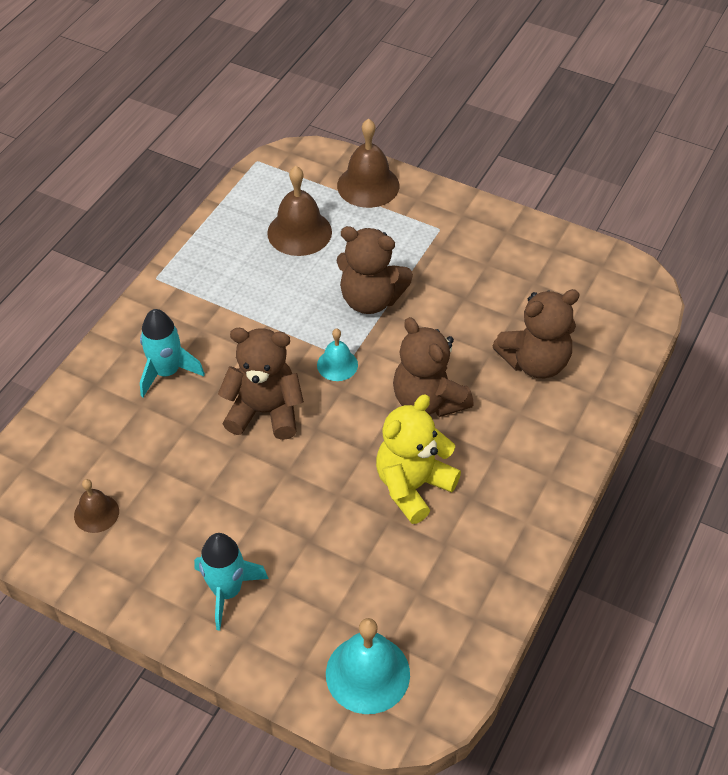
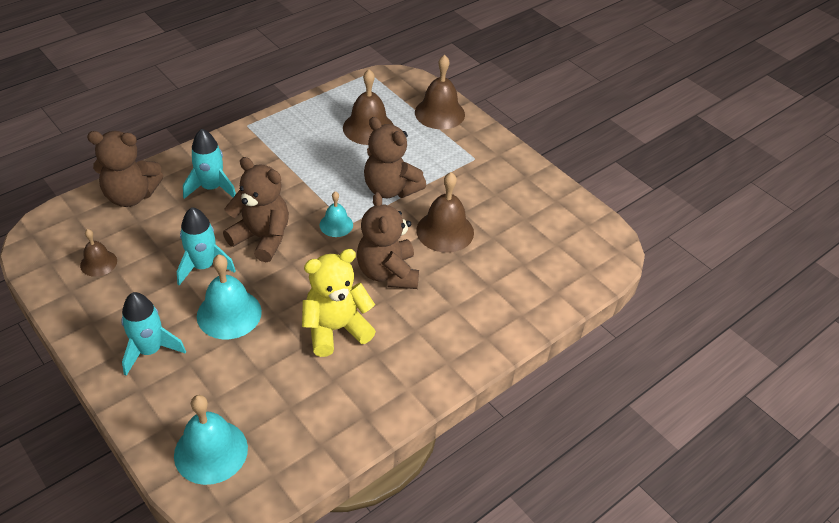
camera: 20 degrees right, 5 degrees down
brown teddy bear [493,289,580,378] -> brown teddy bear moved to [87,131,163,207]
none -> turquoise rocket [177,207,236,285]
none -> turquoise bell [197,254,262,339]
none -> brown bell [416,172,474,253]

